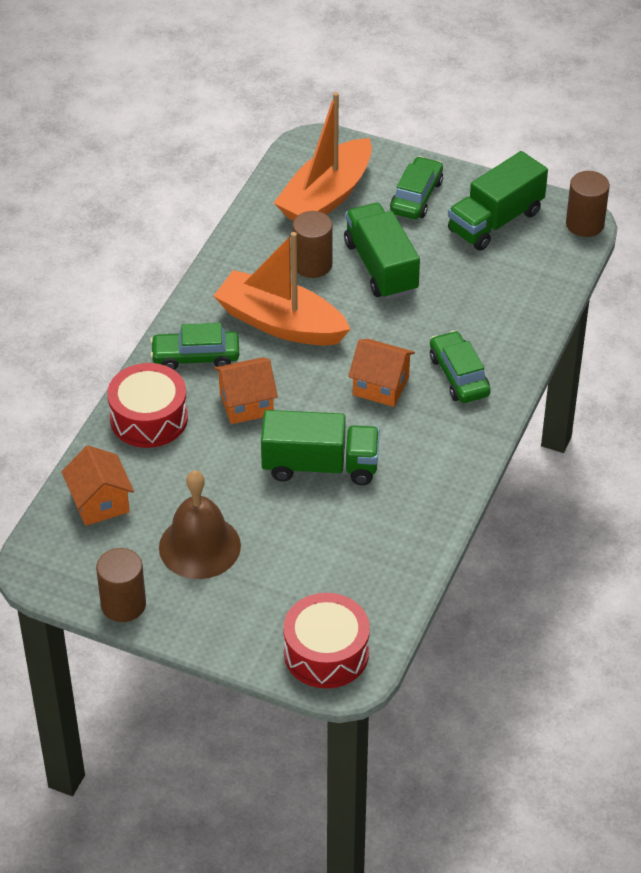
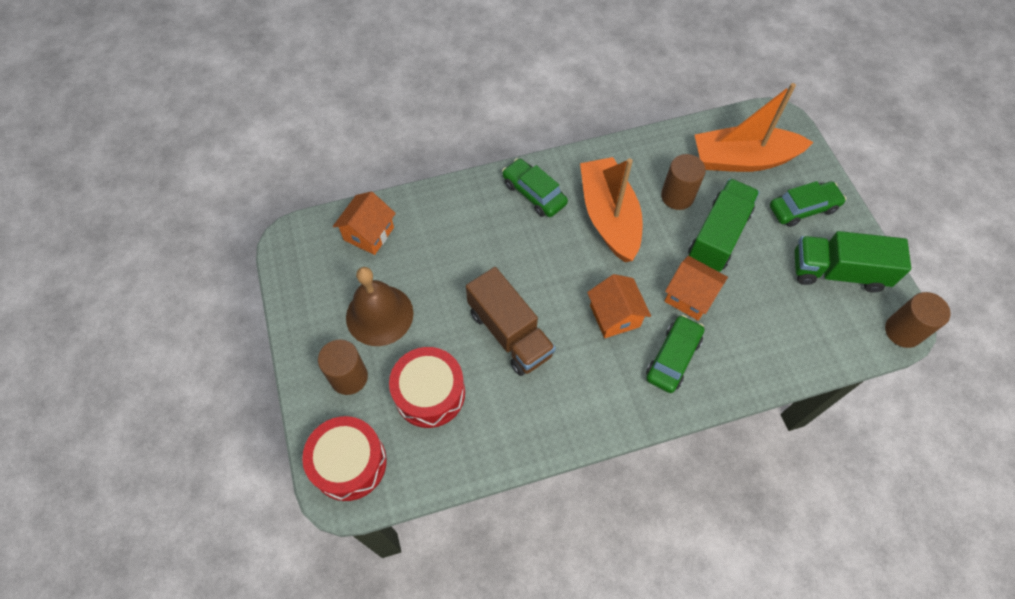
camera: 50 degrees right, 15 degrees up
brown cylinder [96,548,146,622] -> brown cylinder moved to [318,339,368,395]
red drum [107,363,188,448] -> red drum moved to [389,347,465,428]
orange house [214,357,278,424] -> orange house moved to [665,256,728,321]
green truck [261,410,380,485] -> brown truck [466,267,556,376]

